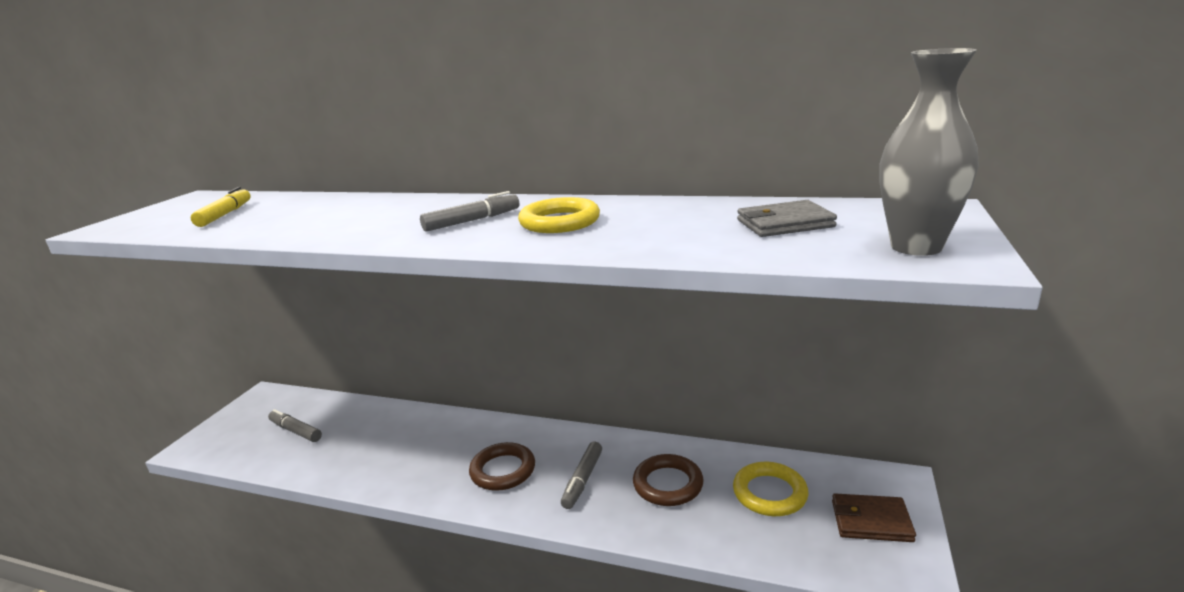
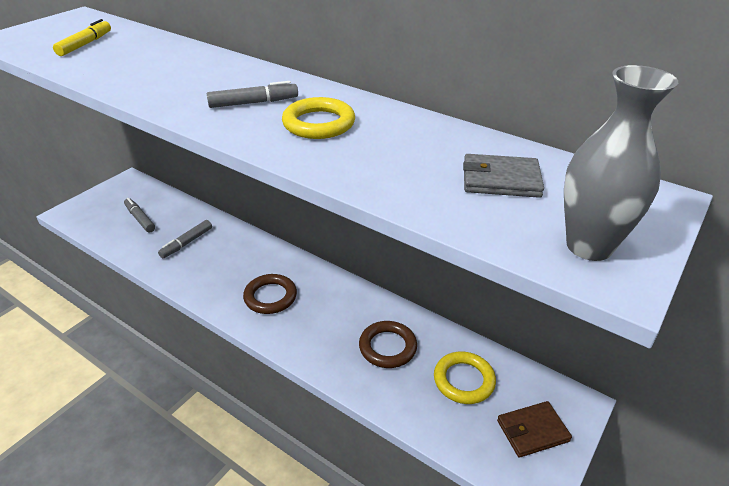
camera: 15 degrees right, 15 degrees up
grey marker [561,442,602,509] -> grey marker moved to [158,220,212,258]
brown wallet [832,493,916,542] -> brown wallet turned 45 degrees counterclockwise [497,401,572,458]

